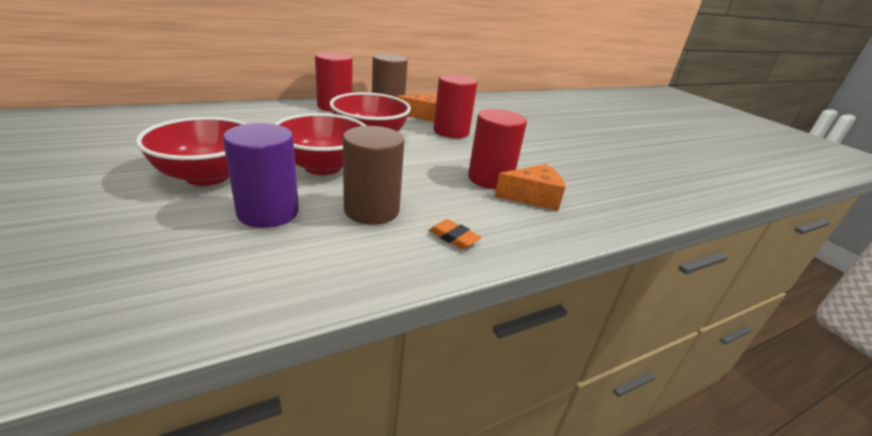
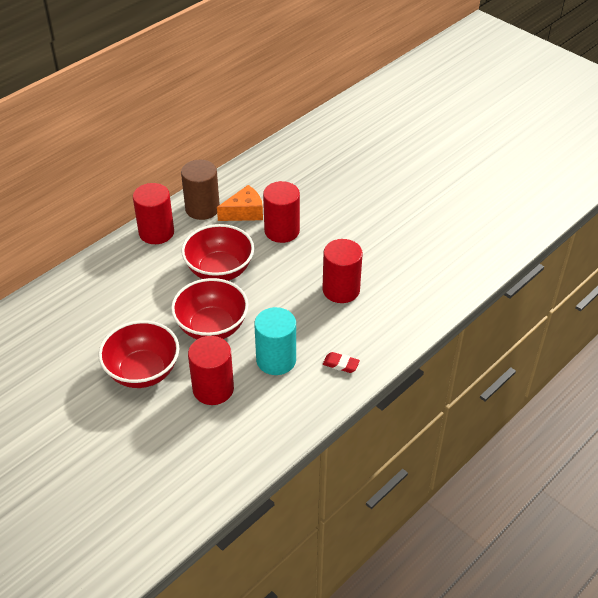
camera: 15 degrees left, 15 degrees up
purple cylinder [223,123,299,228] -> red cylinder [188,336,234,405]
brown cylinder [343,126,404,225] -> turquoise cylinder [254,307,296,375]
orange eraser [429,219,481,249] -> red eraser [323,352,360,373]
orange cheese [495,164,565,211] -> none

